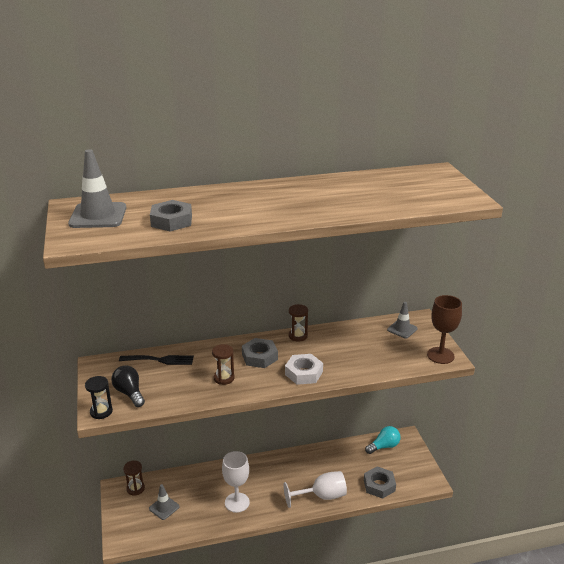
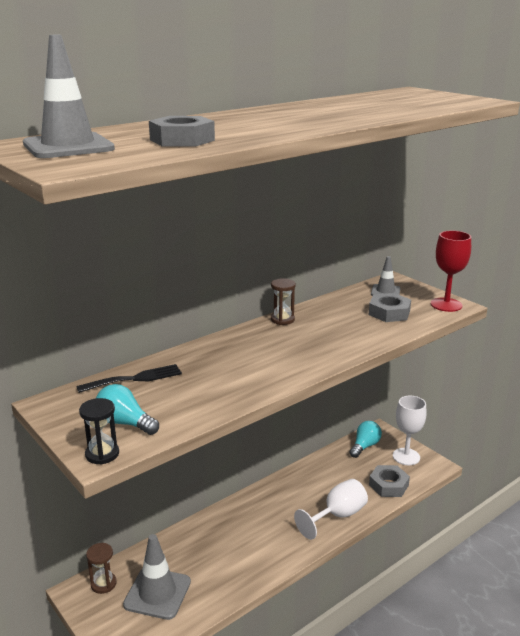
camera: 25 degrees left, 5 degrees down
black light bulb [111,365,145,407] -> turquoise light bulb [96,384,159,435]
grey traffic cone [149,484,180,520] -> grey traffic cone [123,534,191,620], size x1.69
brown hourglass [212,344,234,385] -> none
white goblet [222,451,250,513] -> white goblet moved to [393,396,427,465]
grey nut [242,338,278,368] -> grey nut moved to [369,293,411,322]
white nut [285,354,323,385] -> none
brown goblet [427,295,462,364] -> red goblet [431,231,471,312]

